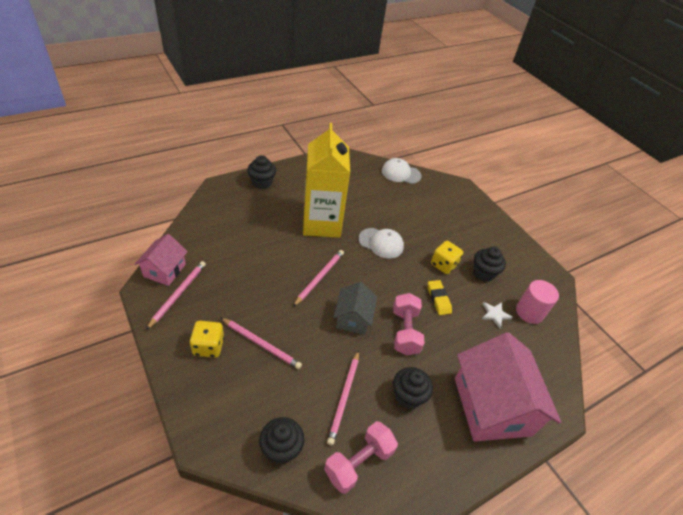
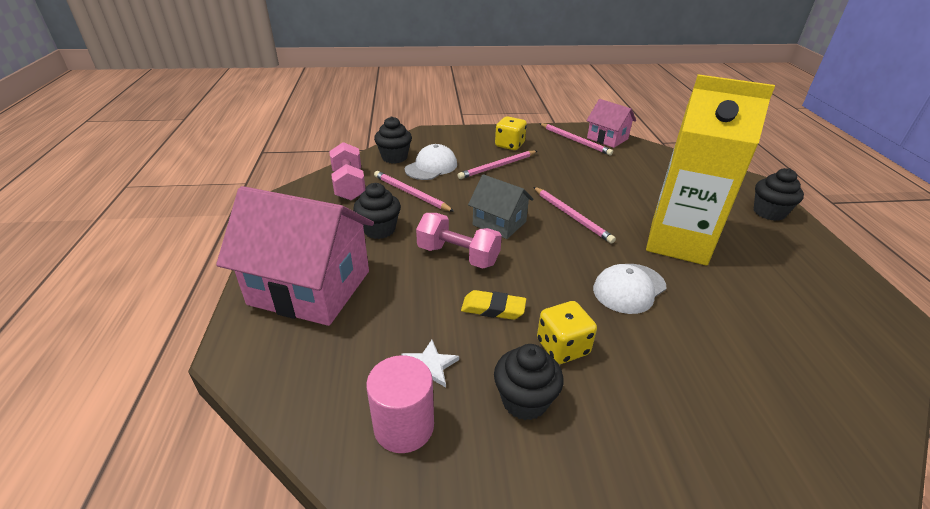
camera: 120 degrees right, 10 degrees down
white cap [382,158,421,184] -> white cap moved to [405,144,457,180]

